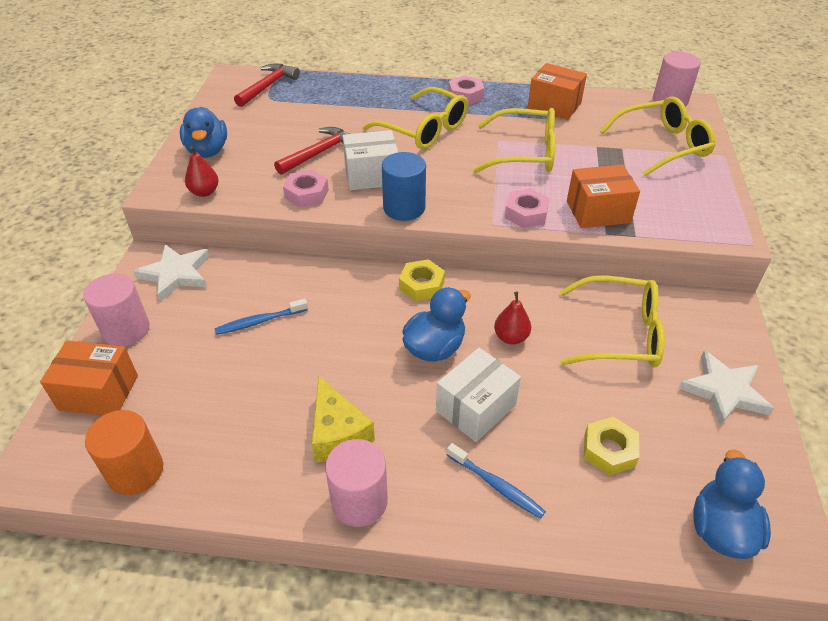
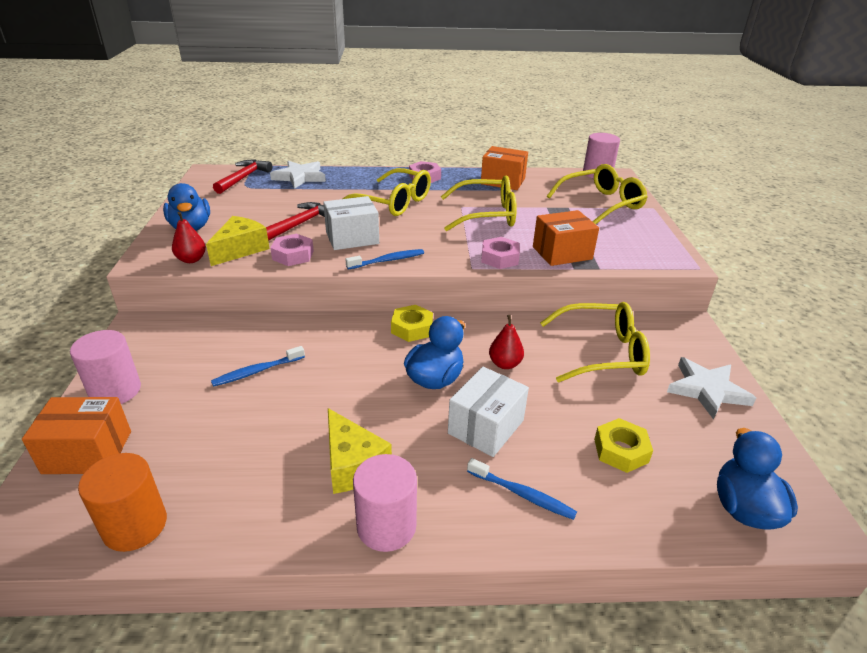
camera: 10 degrees left, 10 degrees down
white star [133,244,210,302] -> white star moved to [270,161,326,189]
blue cylinder [382,152,426,221] -> blue toothbrush [346,249,424,269]
none -> yellow cheese [206,216,270,266]

